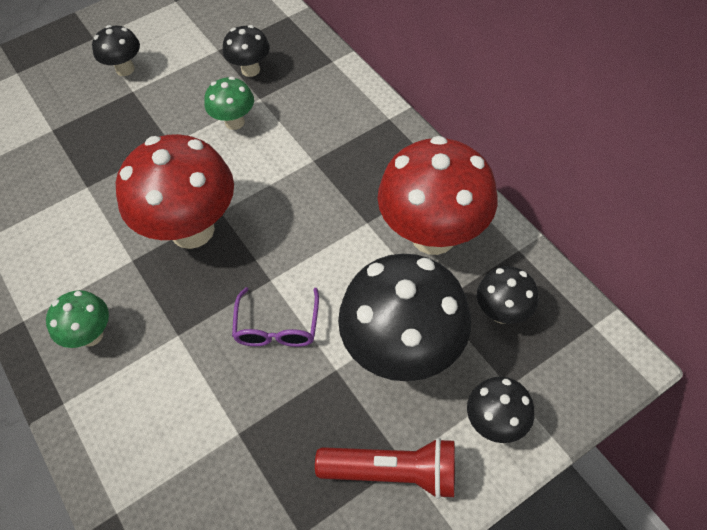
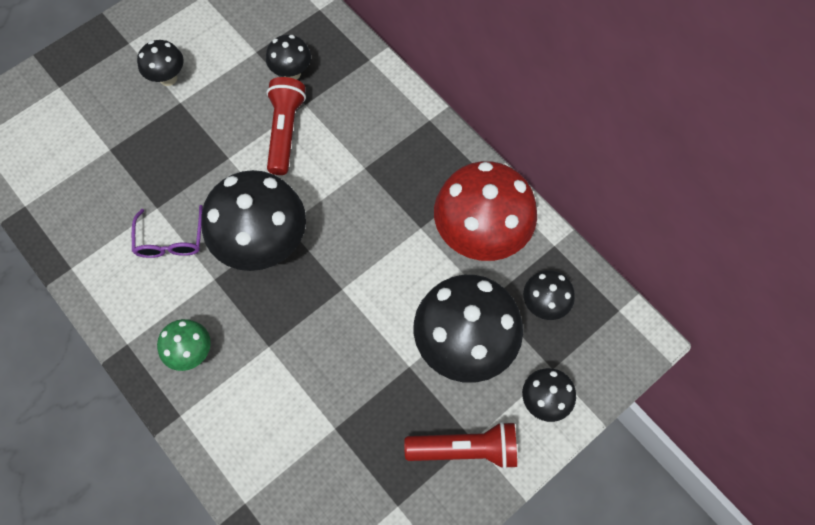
camera: 10 degrees left, 10 degrees up
red mushroom [116,134,234,249] -> black mushroom [201,170,306,271]
green mushroom [204,77,254,130] -> red flashlight [267,77,306,175]
purple glasses [232,287,319,347] -> purple glasses moved to [132,205,203,258]

